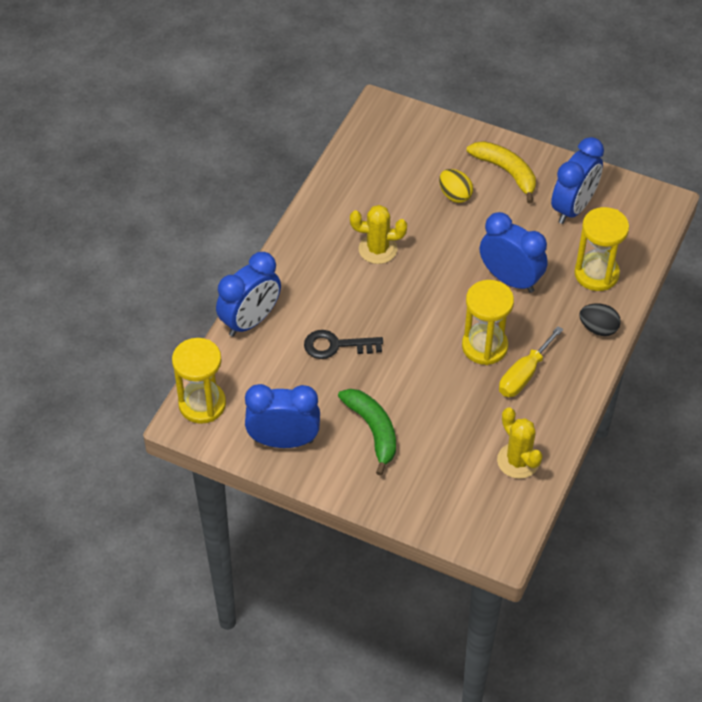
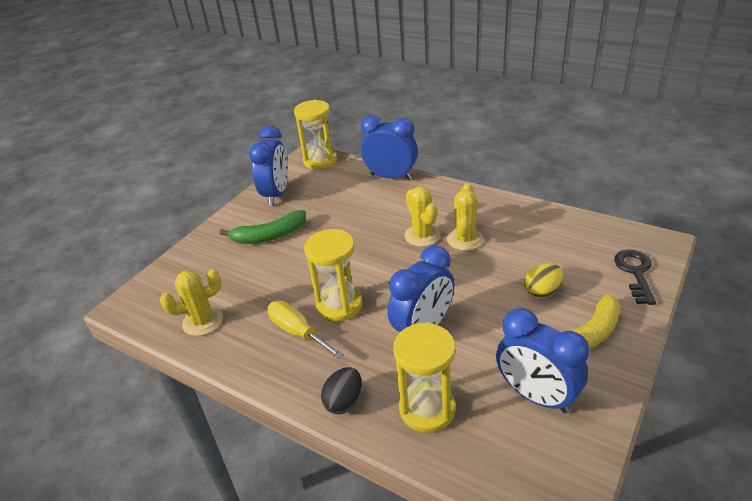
camera: 100 degrees right, 15 degrees down
blue clock [216,252,281,337] -> blue clock turned 150 degrees clockwise [361,115,418,180]
black key [304,330,383,359] -> black key moved to [614,250,656,305]
none -> yellow cactus [404,186,440,247]

